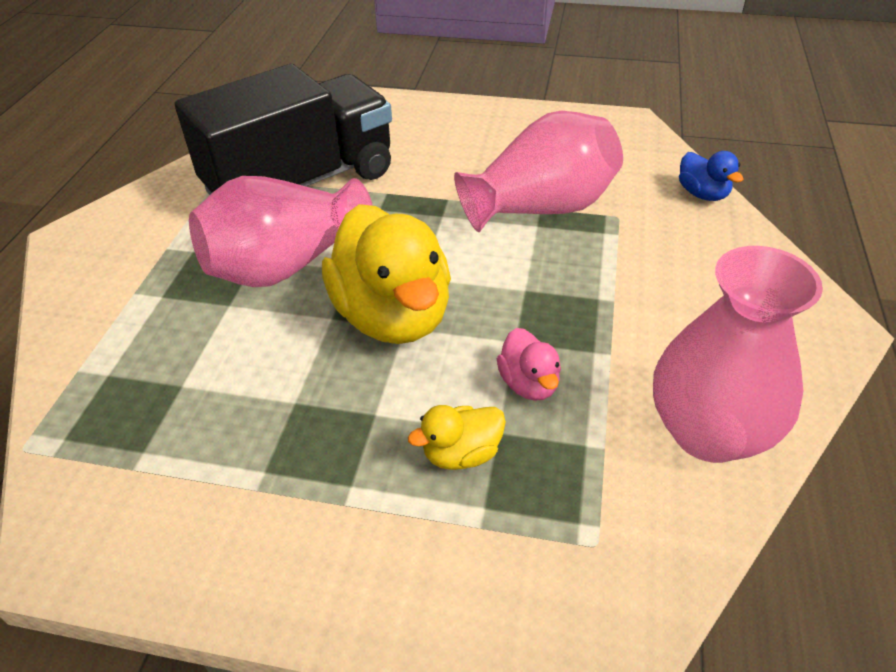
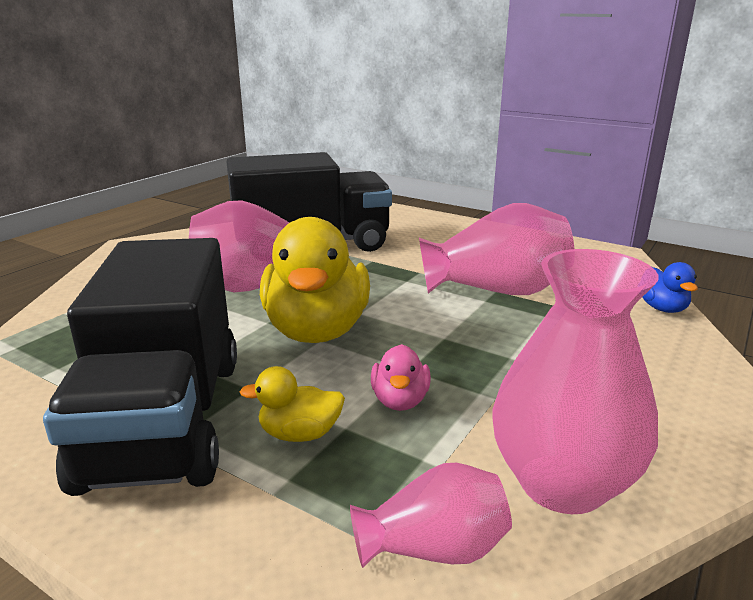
camera: 20 degrees right, 20 degrees down
none -> black truck [43,238,237,496]
none -> pink vase [350,463,512,568]

